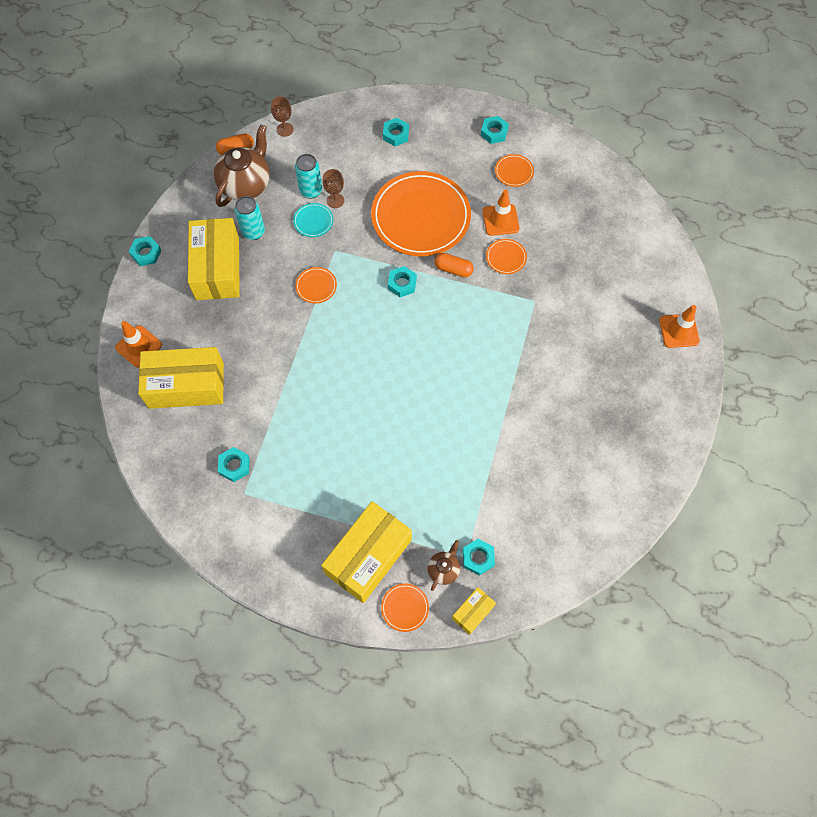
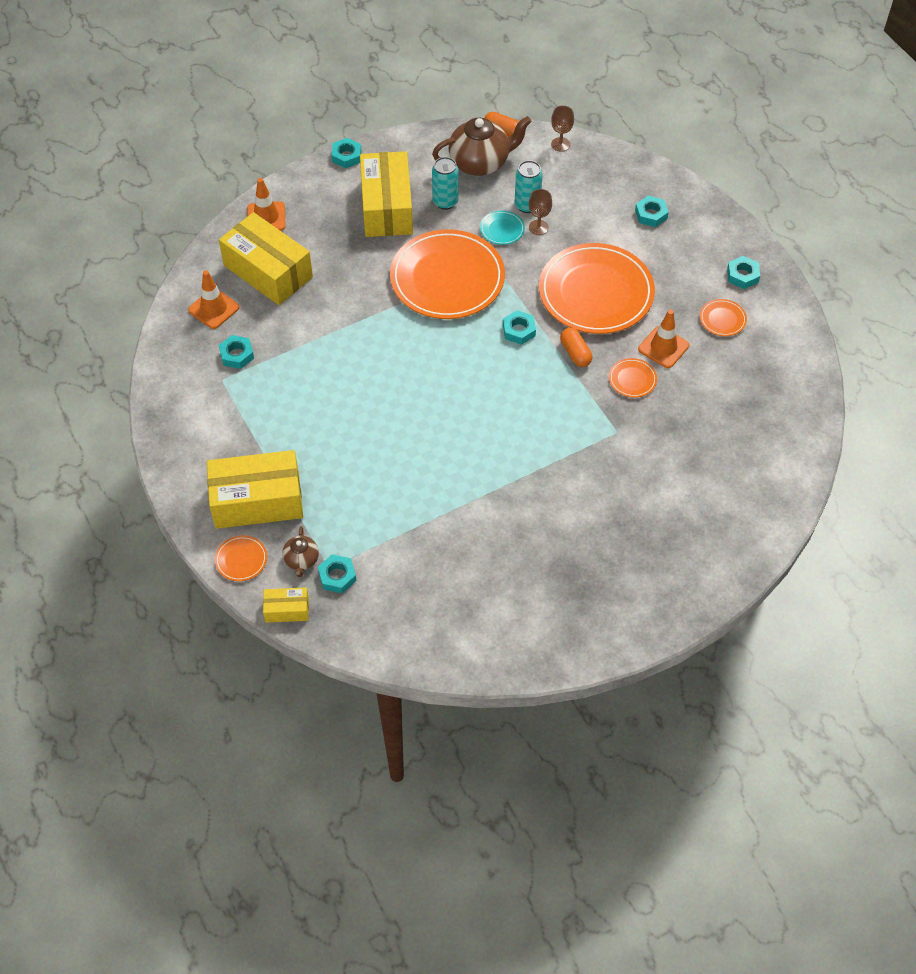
camera: 45 degrees right, 10 degrees down
yellow box [188,218,240,300] -> yellow box turned 45 degrees counterclockwise [360,151,413,237]
orange plate [295,267,337,303] -> orange plate [390,229,505,319], size x2.49
brown teapot [427,540,460,591] -> brown teapot turned 105 degrees clockwise [282,526,319,577]
orange traffic cone [659,305,700,348] -> orange traffic cone moved to [188,270,239,329]

